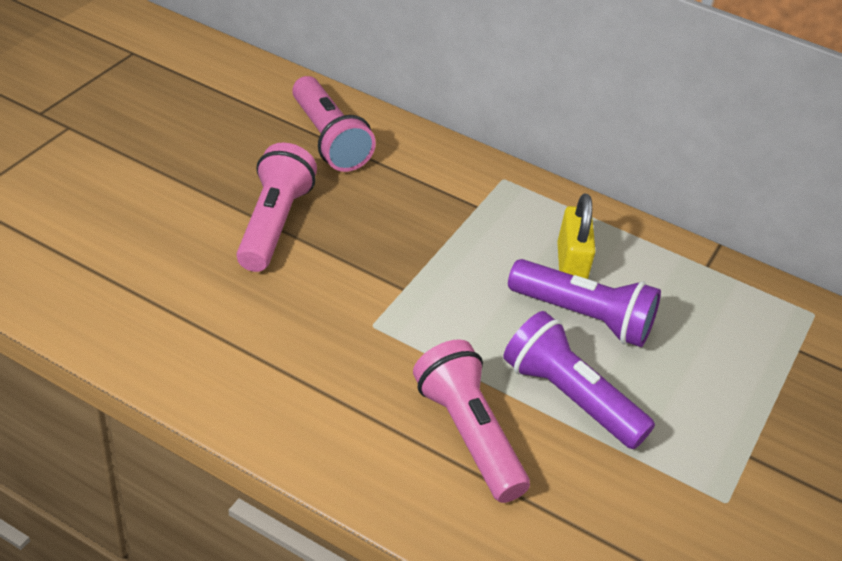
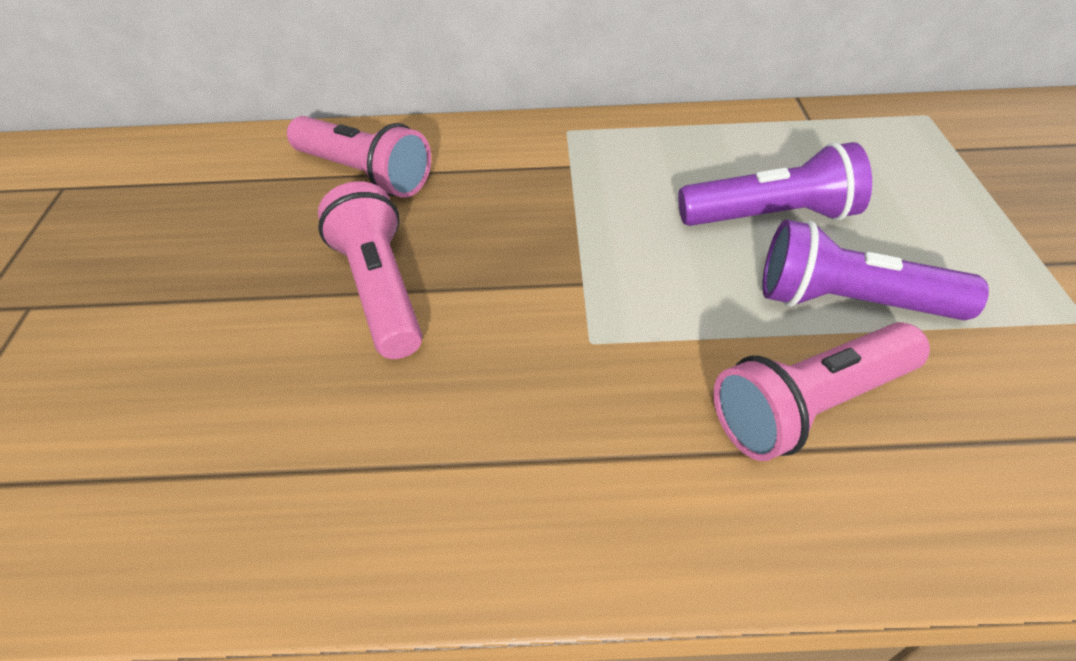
camera: 25 degrees left, 5 degrees up
pink flashlight [413,339,530,503] -> pink flashlight turned 60 degrees counterclockwise [713,322,930,461]
yellow padlock [557,194,596,279] -> none

